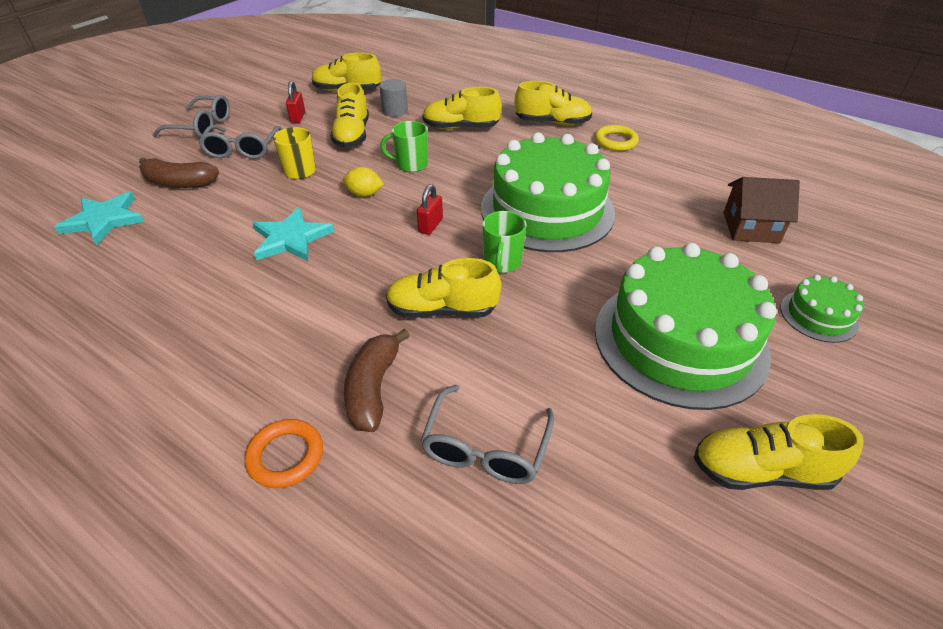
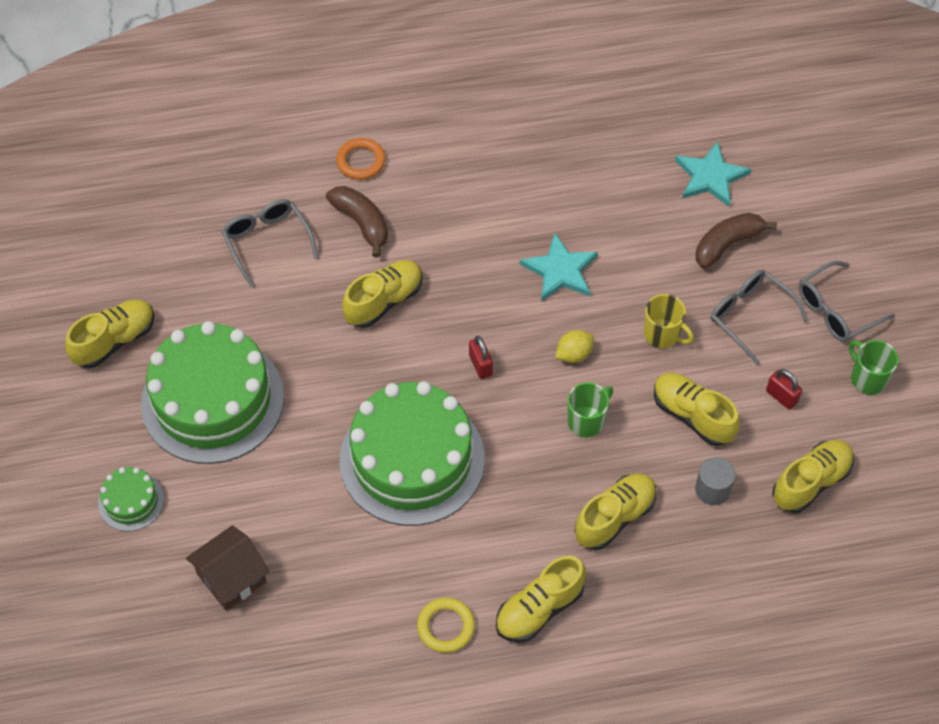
camera: 135 degrees right, 15 degrees up
green mug [482,211,526,273] -> green mug moved to [849,340,899,395]

